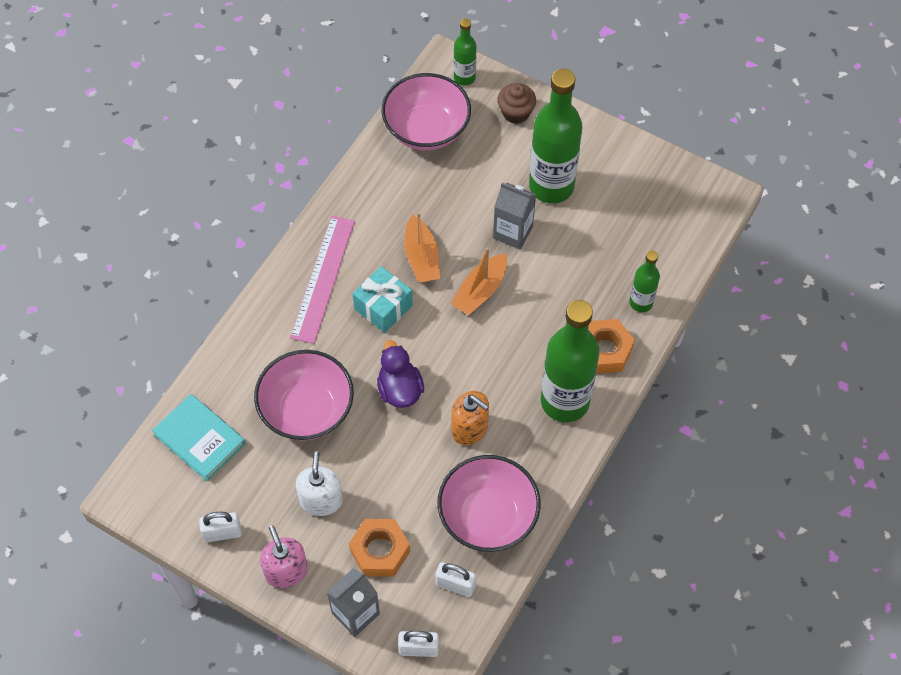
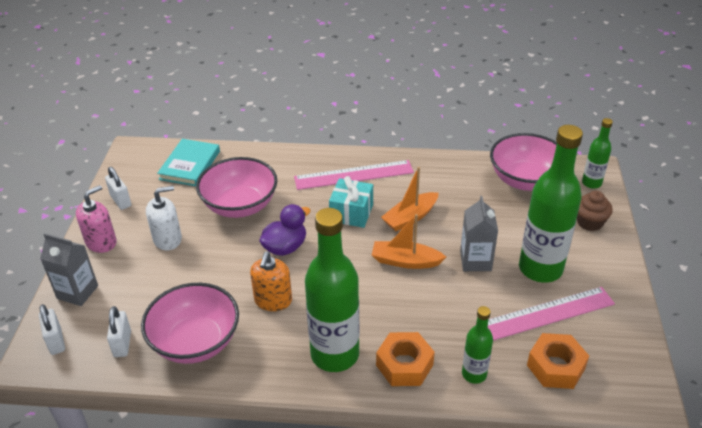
camera: 65 degrees right, 20 degrees down
orange nut [349,519,410,577] -> orange nut moved to [527,333,589,389]
none -> pink ruler [488,287,615,341]

